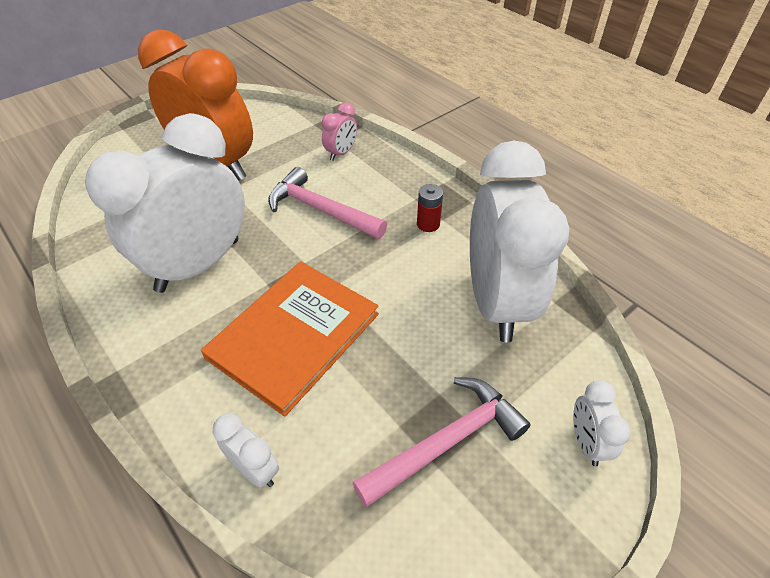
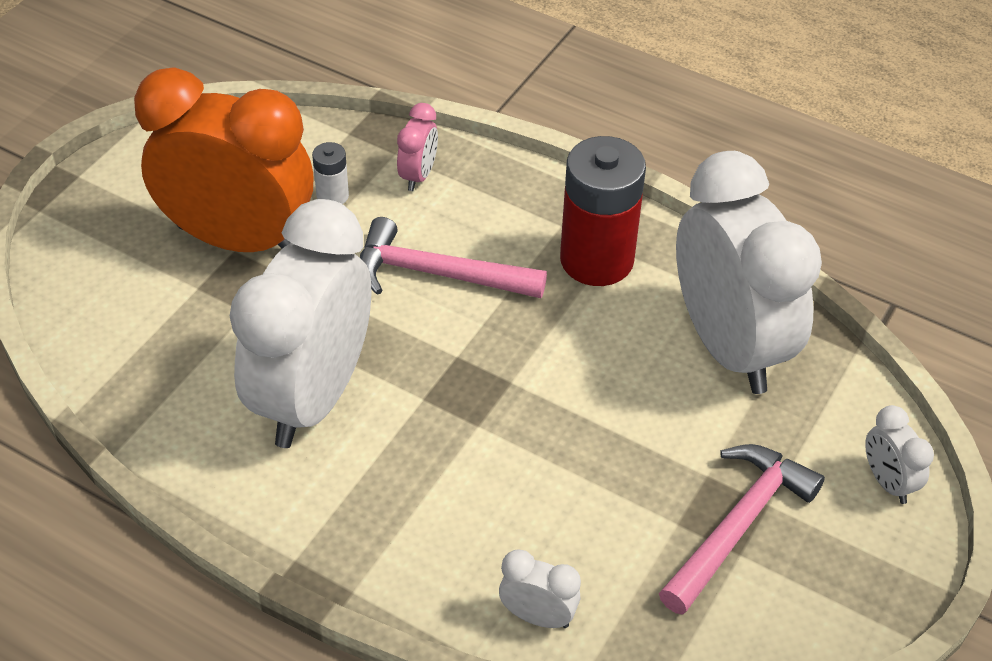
camera: 20 degrees left, 0 degrees up
orange book [201,261,379,417] -> none
red battery [417,184,443,232] -> red battery [560,136,646,286], size x2.22
none -> white battery [312,142,349,204]

